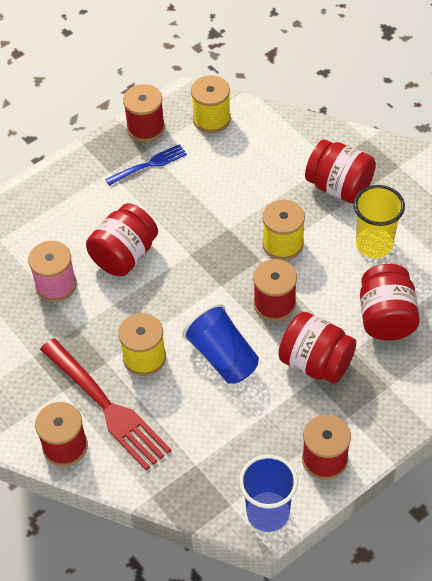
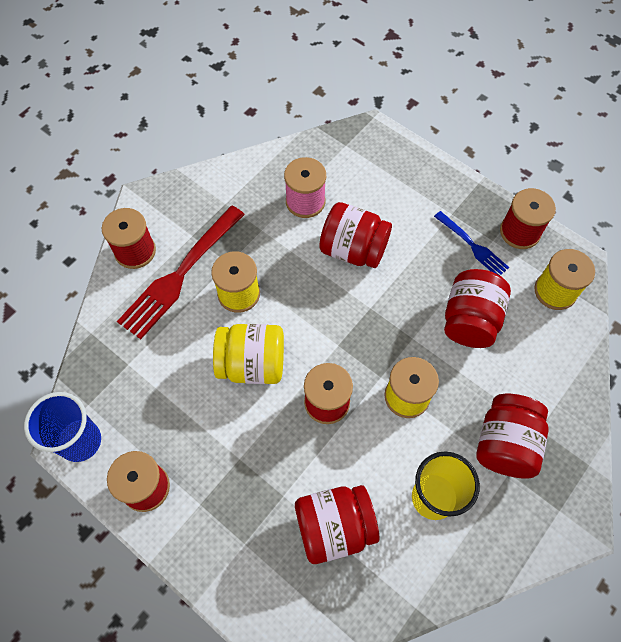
camera: 75 degrees right, 10 degrees up
blue cup [183,303,259,384] -> yellow jar [213,324,284,384]
red jar [278,312,356,384] -> red jar moved to [444,269,511,348]

